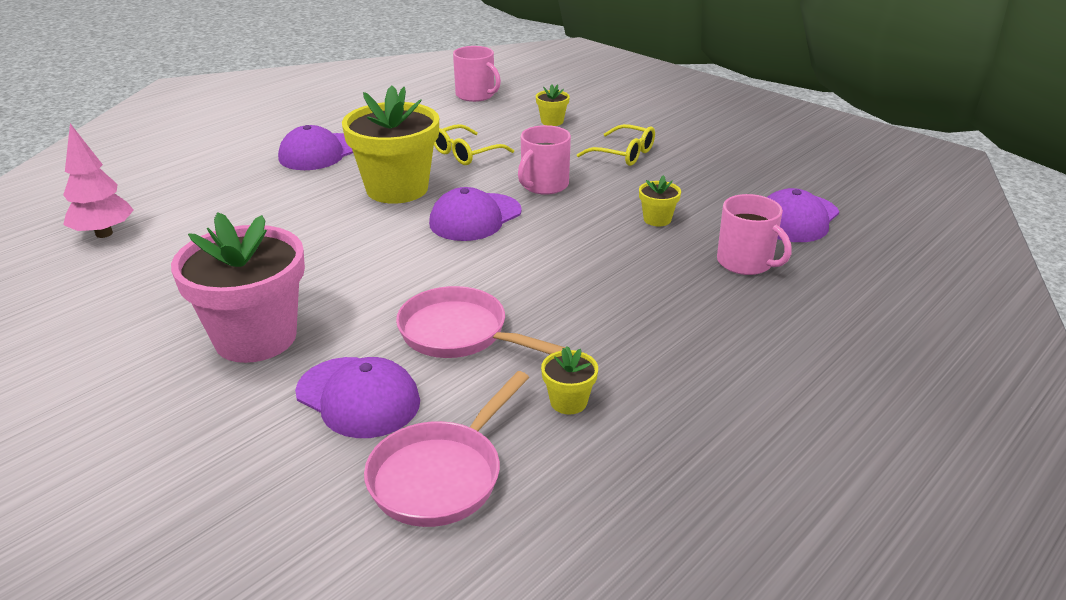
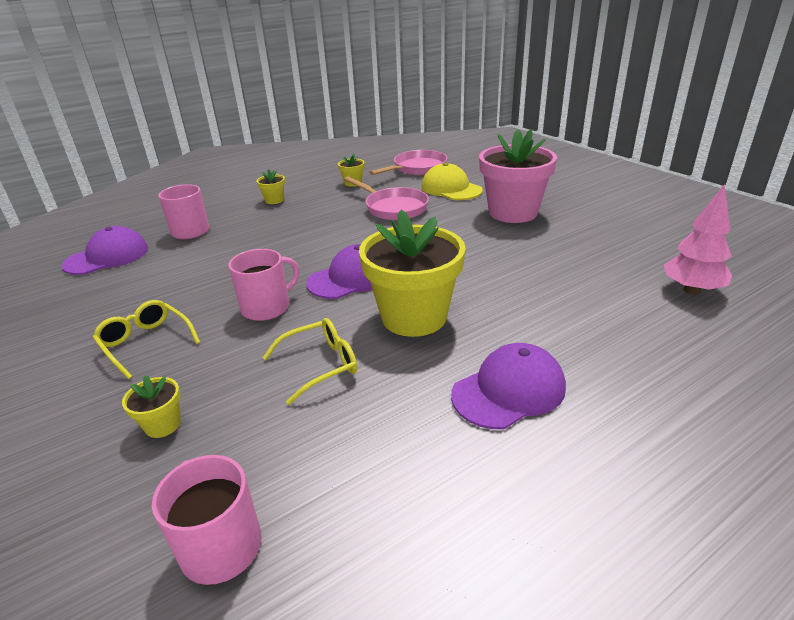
camera: 165 degrees left, 0 degrees up
purple cap [295,357,420,438] -> yellow cap [421,163,483,200]
yellow flower pot [639,175,681,226] -> yellow flower pot moved to [256,169,285,204]

